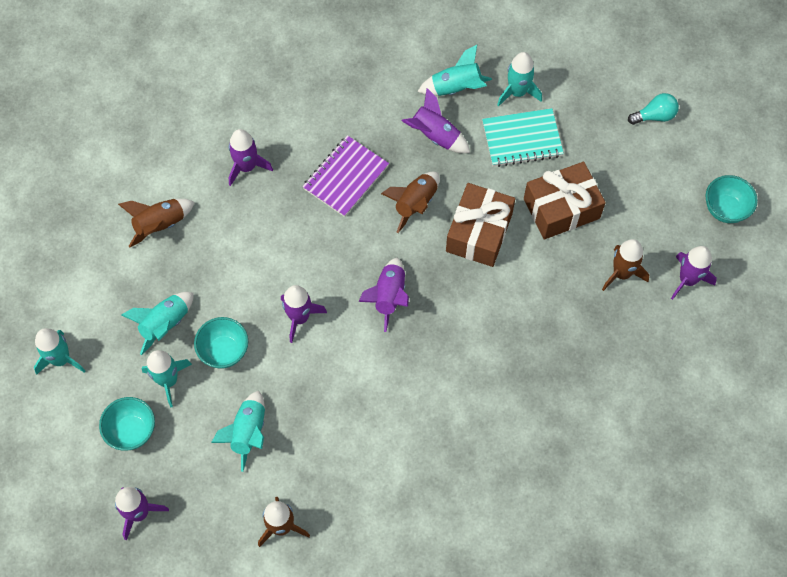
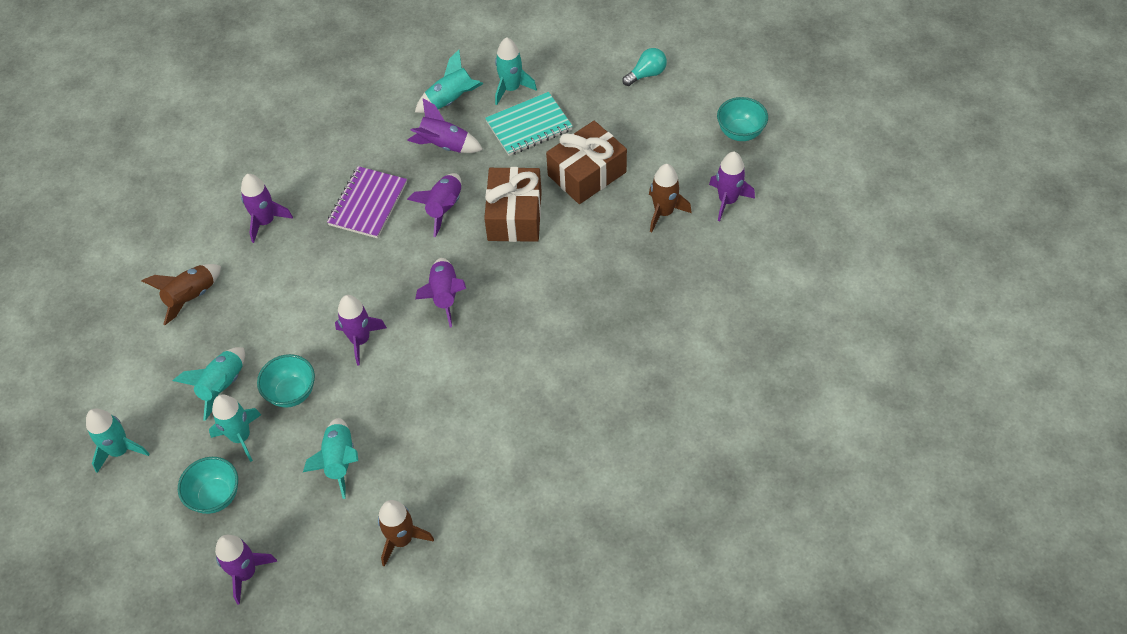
camera: 15 degrees left, 10 degrees down
brown rocket [381,172,440,233] -> purple rocket [407,173,461,237]

